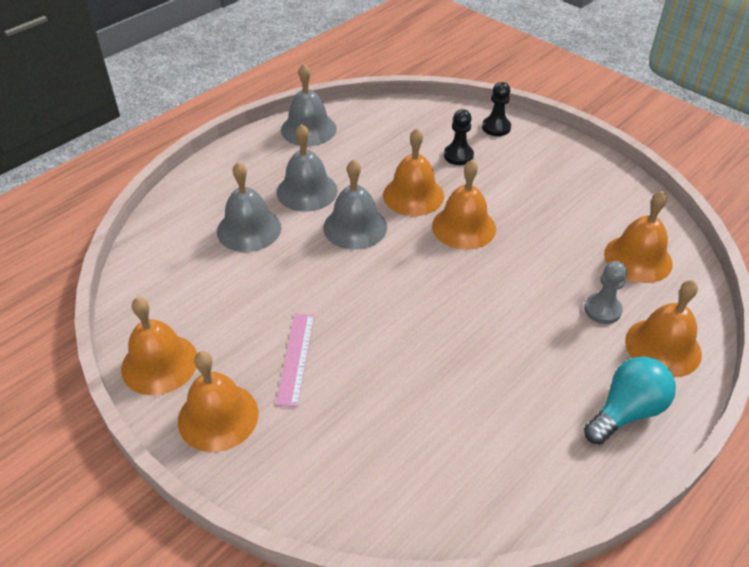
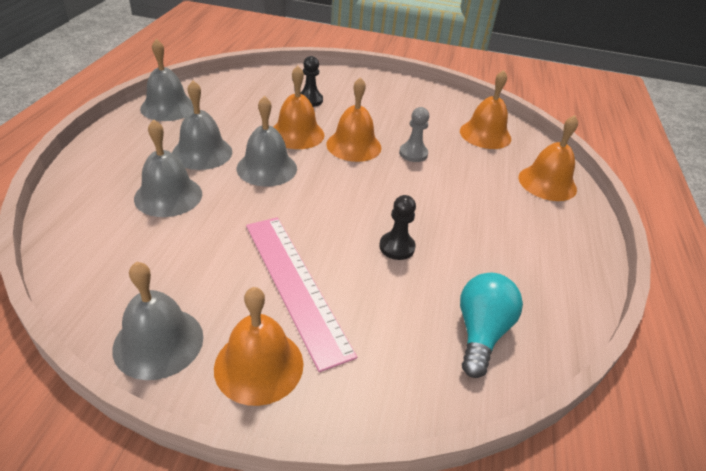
camera: 35 degrees left, 5 degrees down
orange bell [121,297,197,395] -> grey bell [112,262,203,380]
pink ruler [276,314,314,407] -> pink ruler [246,217,357,372], size x1.75
black pawn [482,82,511,136] -> black pawn moved to [379,195,416,260]
grey pawn [584,261,627,324] -> grey pawn moved to [399,107,429,162]
turquoise light bulb [584,356,676,445] -> turquoise light bulb moved to [460,273,523,378]

